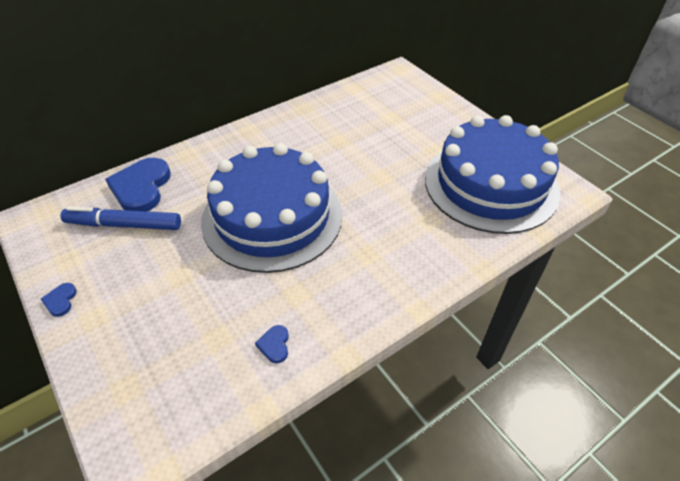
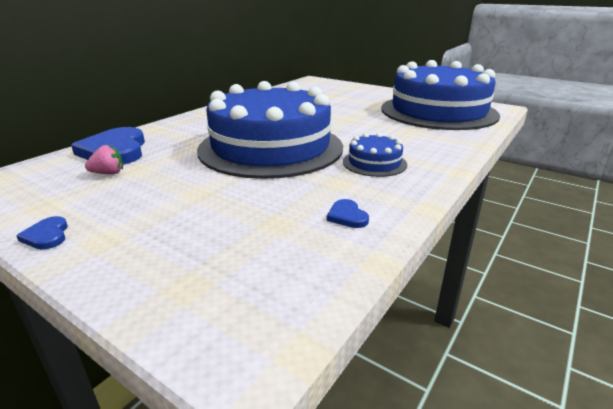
camera: 20 degrees left, 20 degrees down
blue marker [60,206,181,230] -> pink strawberry [85,145,123,174]
none -> blue cake [343,133,407,177]

